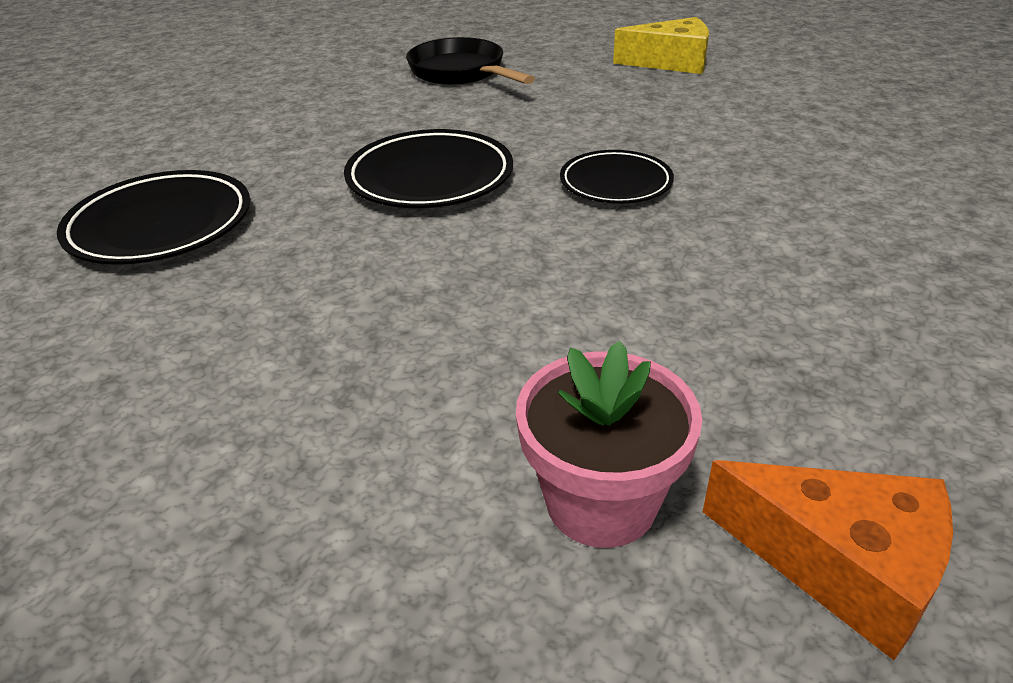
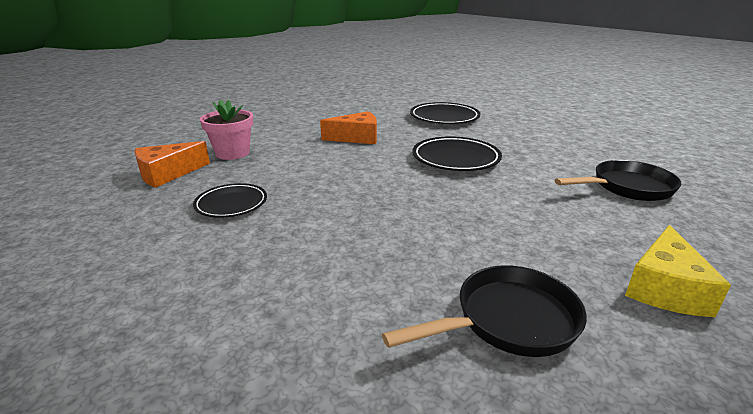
camera: 110 degrees right, 10 degrees down
black plate [560,150,674,204] -> black plate moved to [193,183,267,218]
none -> orange cheese [320,111,377,144]
none -> black pan [382,265,587,357]

